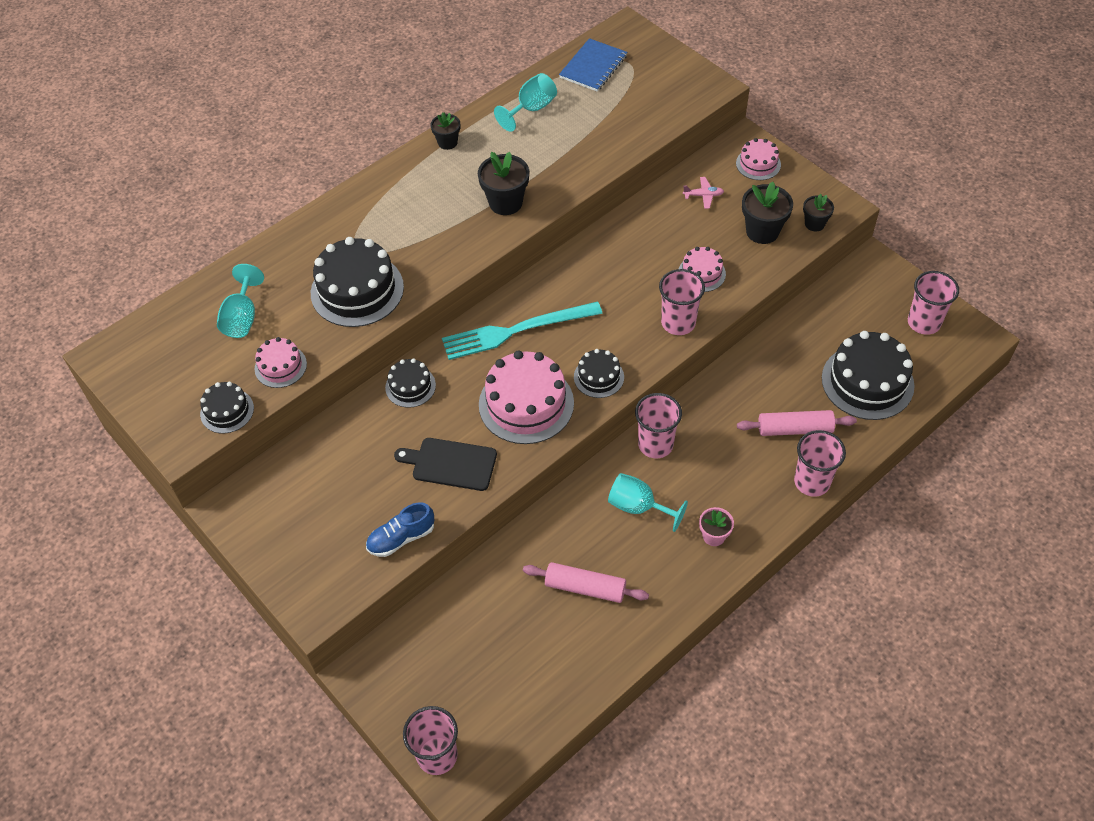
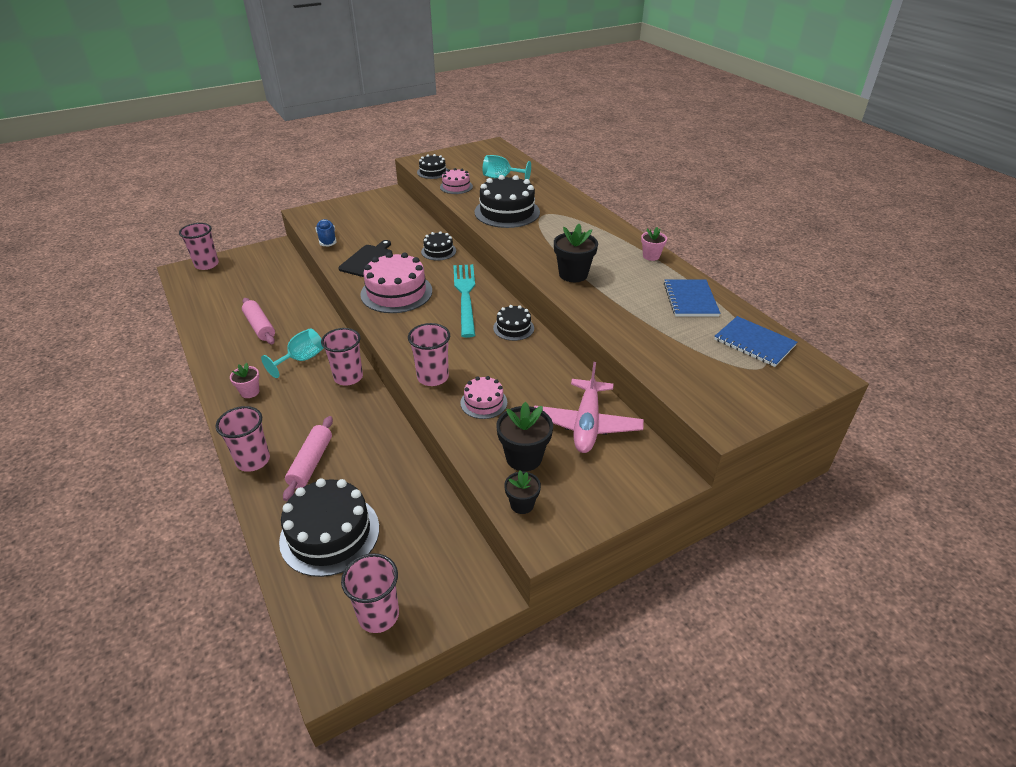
camera: 100 degrees right, 15 degrees down
black flower pot [430,112,460,150] -> pink flower pot [641,227,667,261]
turquoise goblet [494,73,557,132] -> blue notebook [664,280,720,317]
pink rolling pin [523,562,649,603] -> pink rolling pin turned 60 degrees counterclockwise [242,298,275,344]
black cake [574,349,624,398] -> black cake moved to [493,305,534,341]
pink plane [683,177,724,209] -> pink plane [534,362,644,453], size x2.37
pink cake [736,138,781,180] -> none

